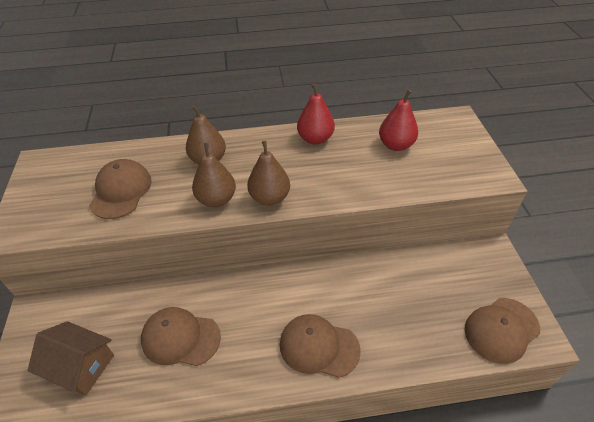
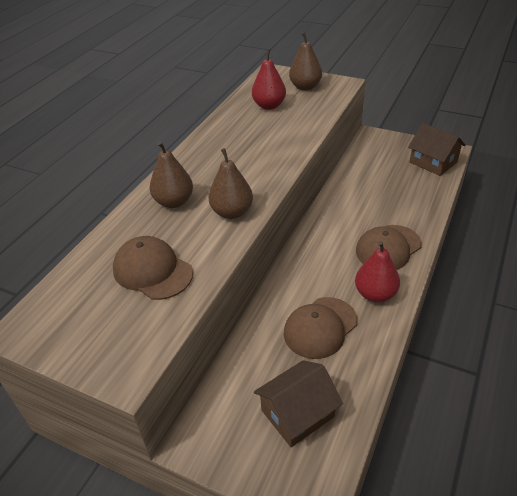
camera: 55 degrees left, 5 degrees down
brown pear [247,141,290,206] -> brown pear moved to [289,32,322,91]
red pear [297,83,335,145] -> red pear moved to [355,241,400,302]
brown cap [465,298,540,364] -> brown house [408,123,466,176]

